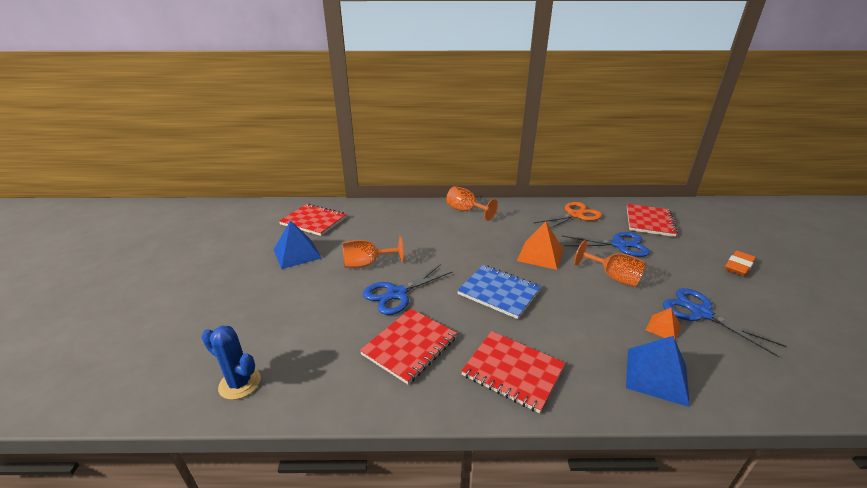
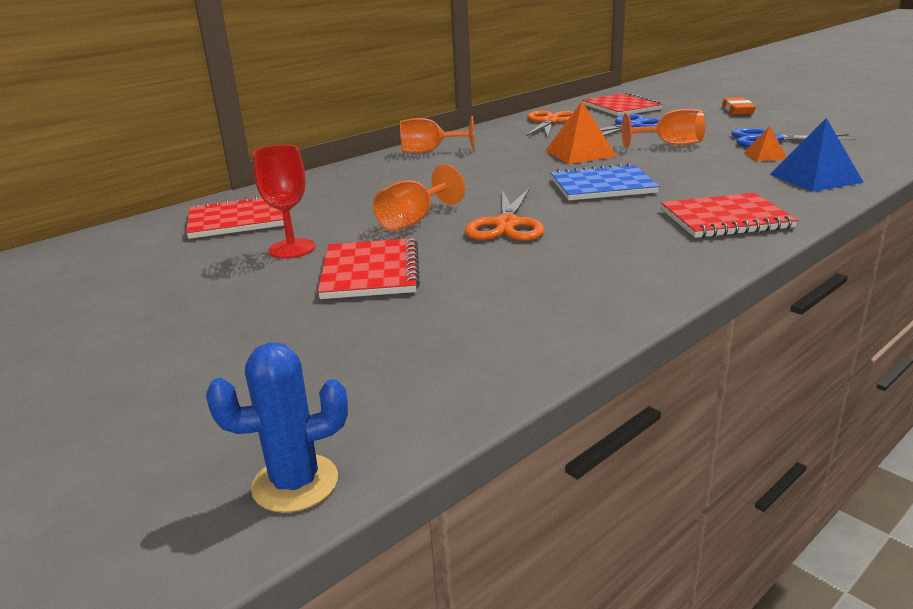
camera: 40 degrees left, 5 degrees down
blue cactus [201,326,261,400] -> blue cactus moved to [206,342,348,513]
blue pyramid [273,220,321,269] -> red goblet [253,145,315,259]
red notebook [360,309,457,384] -> red notebook moved to [318,238,420,299]
blue scissors [363,264,453,315] -> orange scissors [465,189,544,241]

